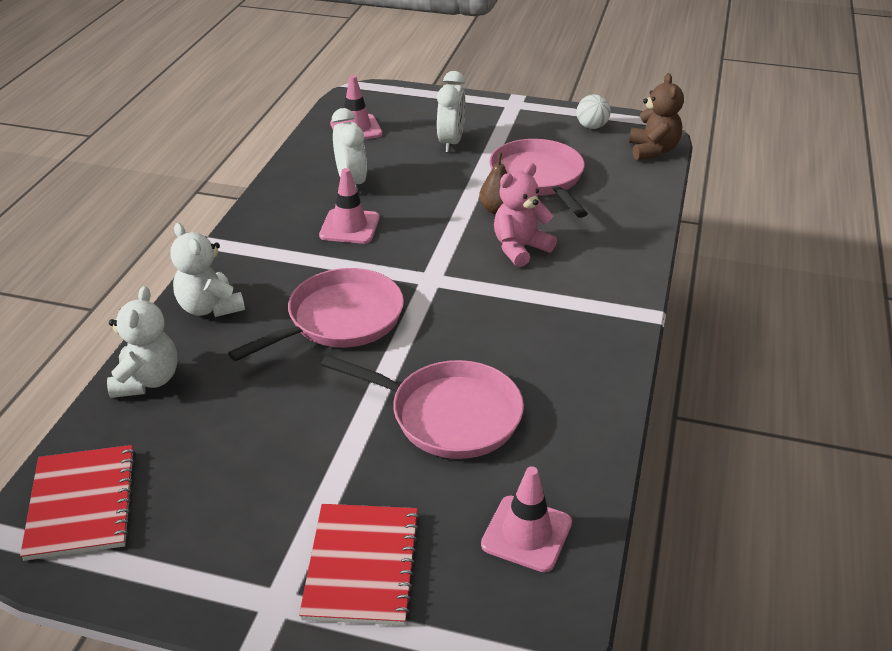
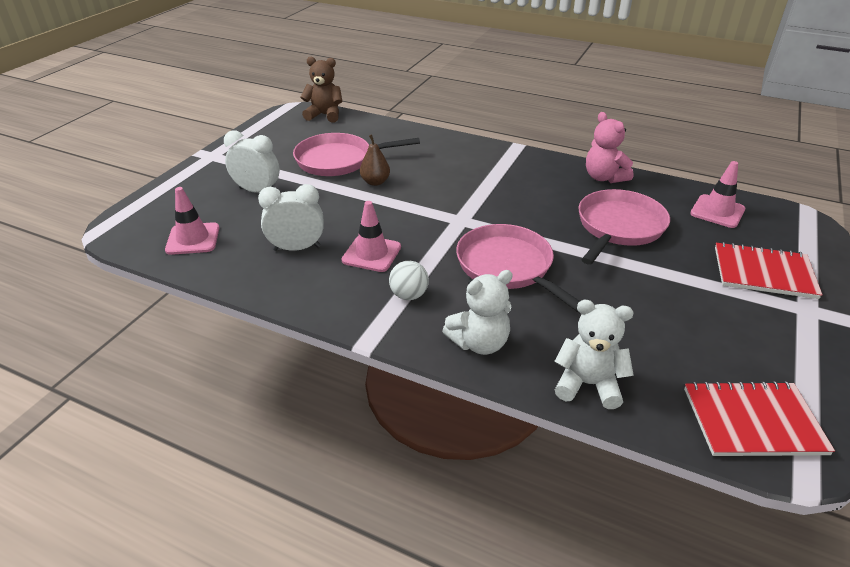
camera: 80 degrees left, 0 degrees up
pink teddy bear [494,163,557,267] -> pink teddy bear moved to [586,112,634,183]
white ball [576,94,611,129] -> white ball moved to [389,261,429,300]

